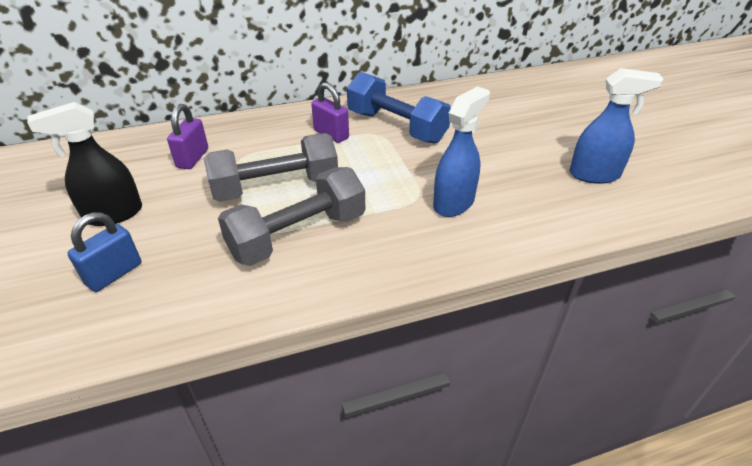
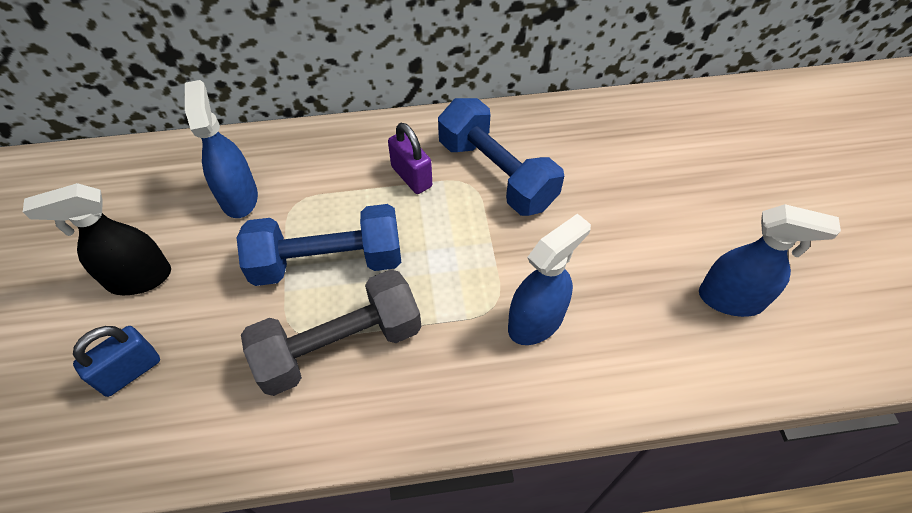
camera: 10 degrees right, 15 degrees up
purple padlock [167,104,208,169] -> blue spray bottle [185,80,258,218]
grey dumbbell [204,133,338,202] -> blue dumbbell [237,204,401,286]

